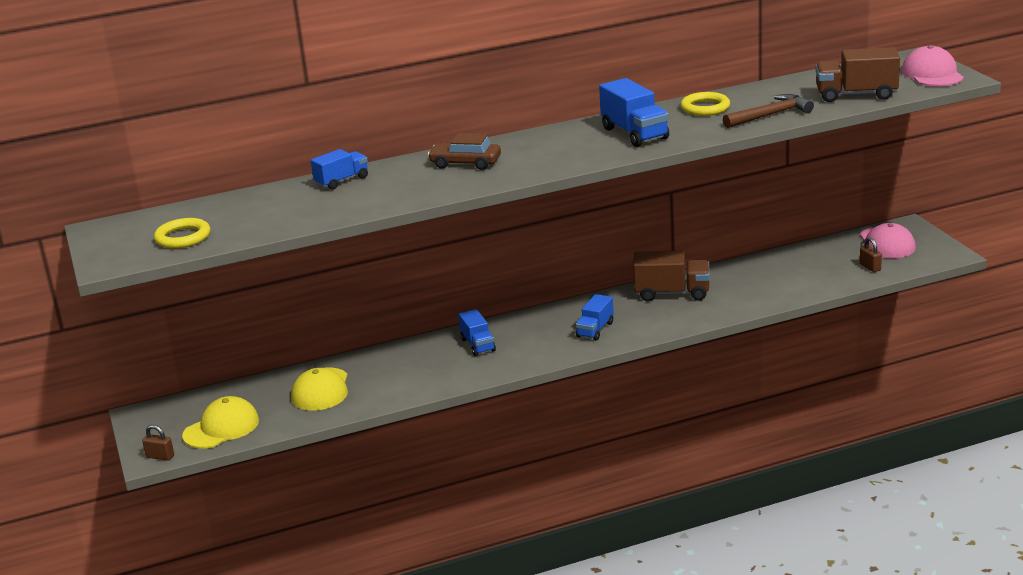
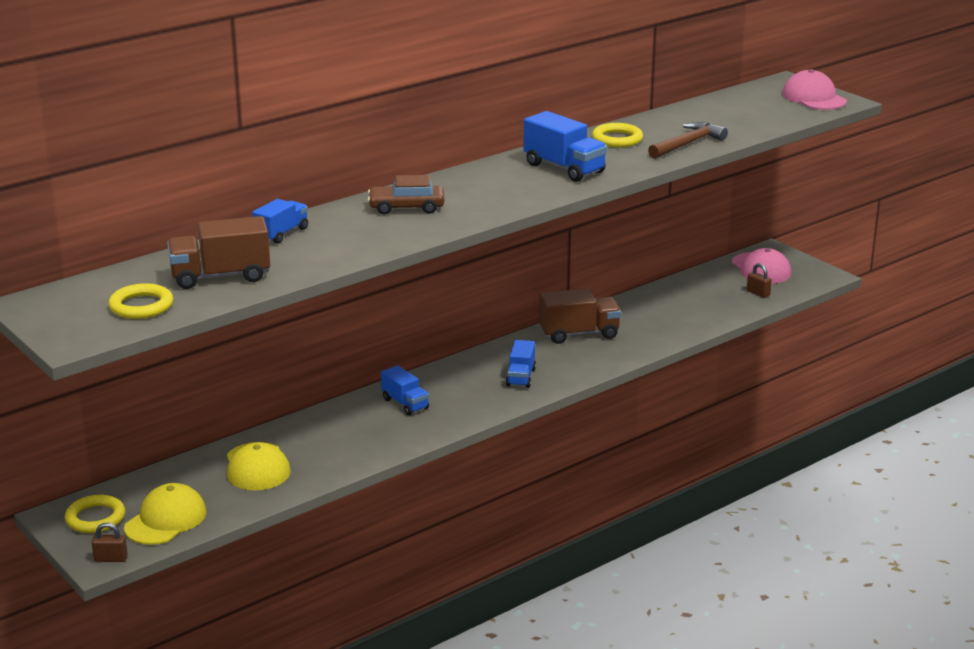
camera: 20 degrees left, 0 degrees up
brown truck [815,47,900,102] -> brown truck moved to [167,216,270,289]
none -> yellow ring [65,495,125,533]

